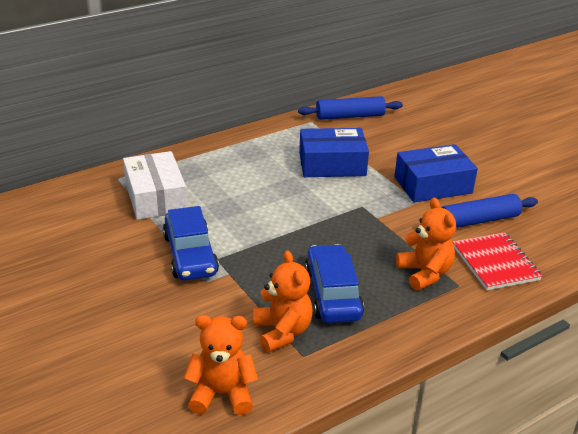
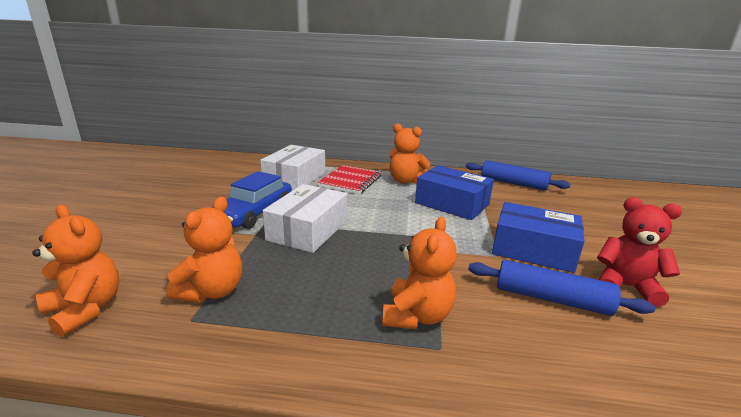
camera: 40 degrees right, 10 degrees down
blue car [305,244,364,323] -> none
red notebook [453,232,542,290] -> red notebook moved to [317,165,381,194]
none -> white box [263,184,347,253]
none -> orange teddy bear [390,123,430,184]
none -> red teddy bear [597,197,682,307]

